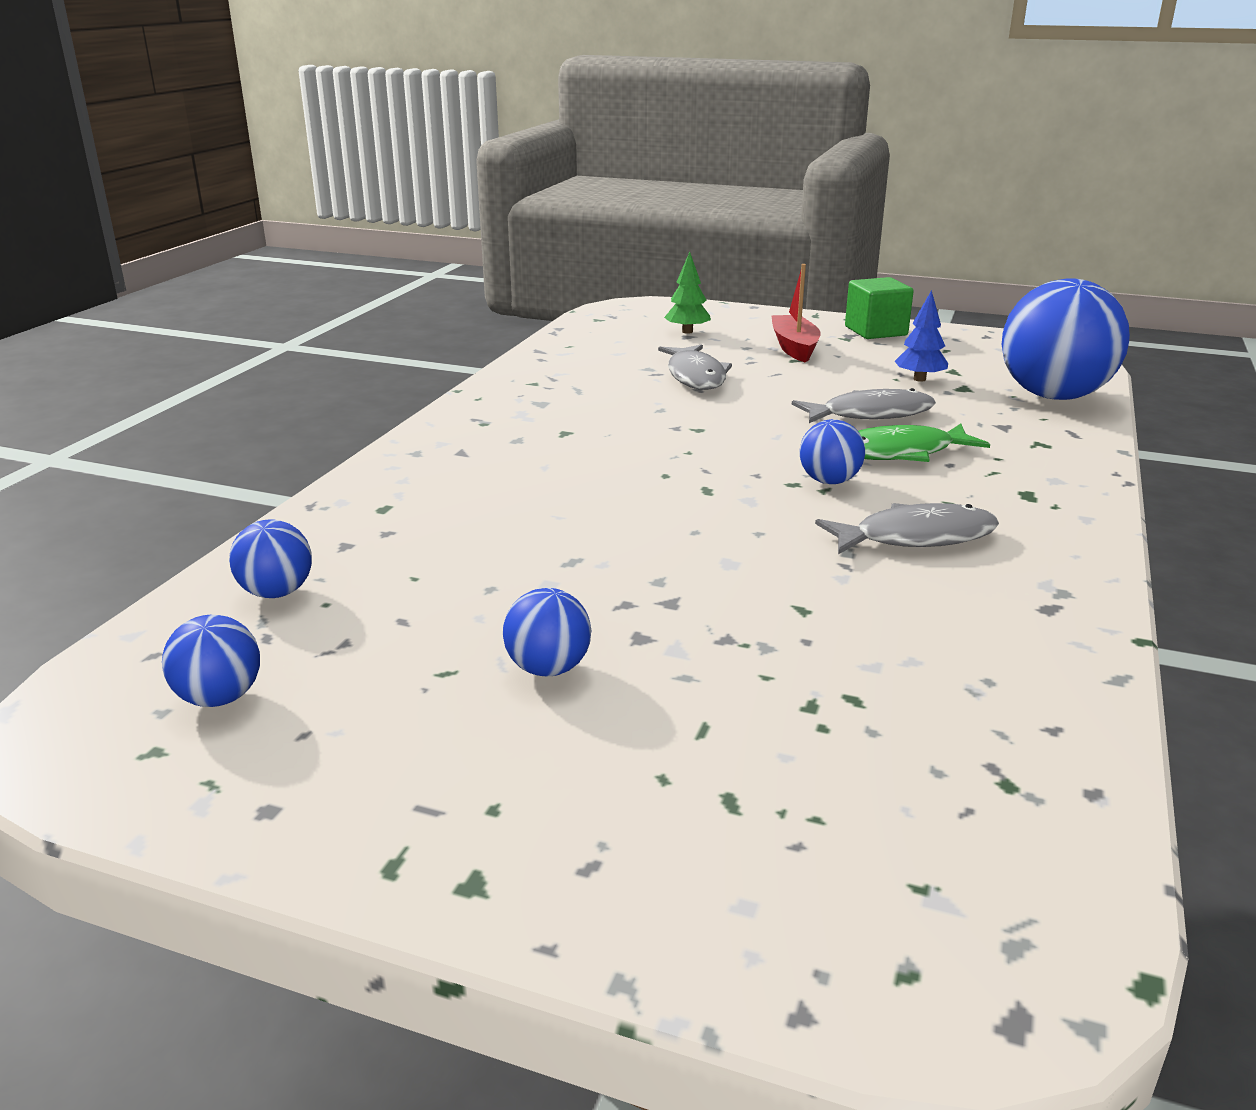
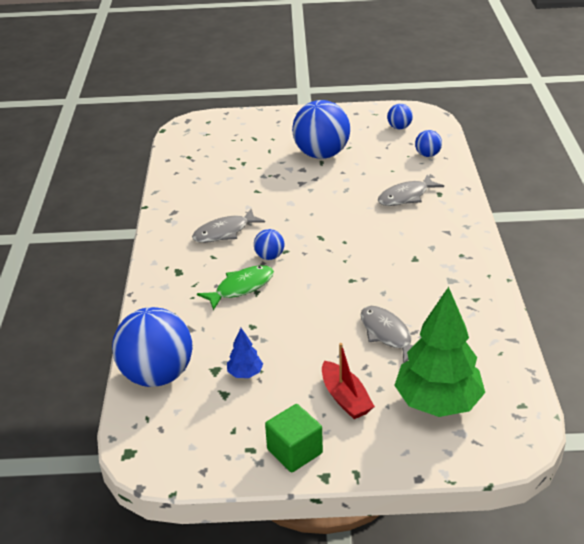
camera: 160 degrees right, 10 degrees up
blue ball [503,588,591,676] -> blue ball [292,100,350,159], size x2.17
green tree [664,252,711,334] -> green tree [394,287,485,417], size x2.29
grey fish [792,388,936,423] -> grey fish moved to [378,174,444,206]

